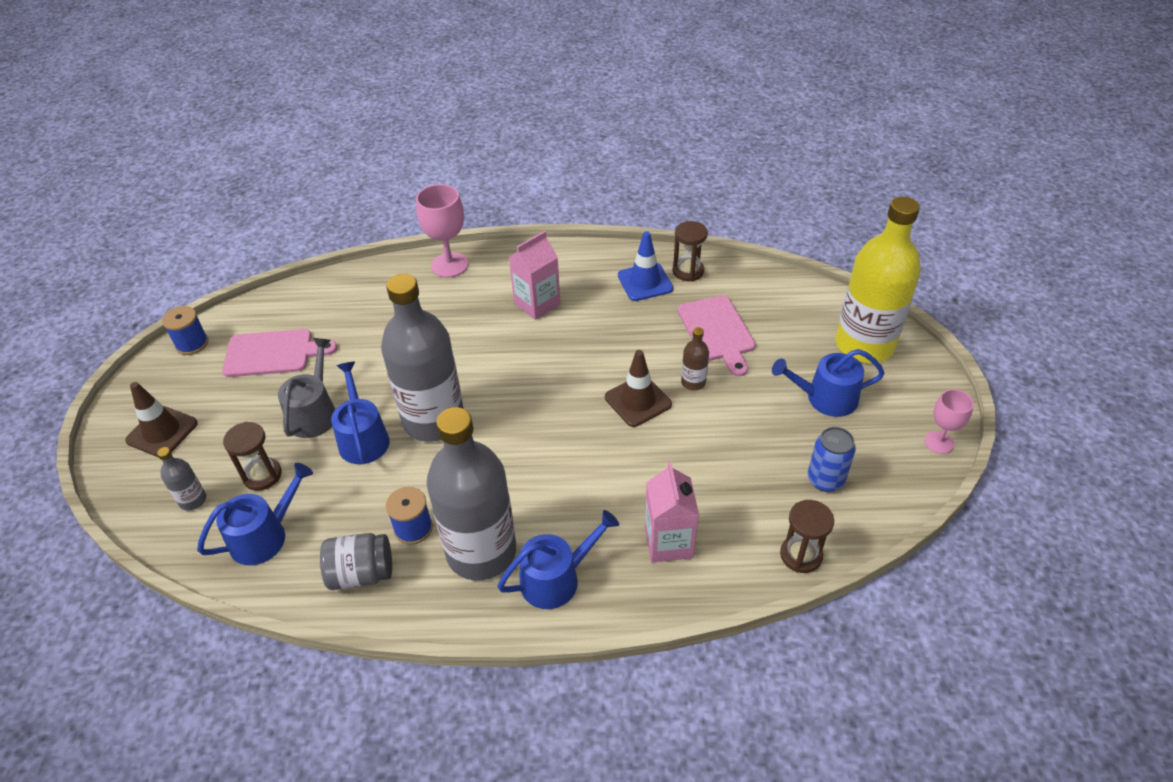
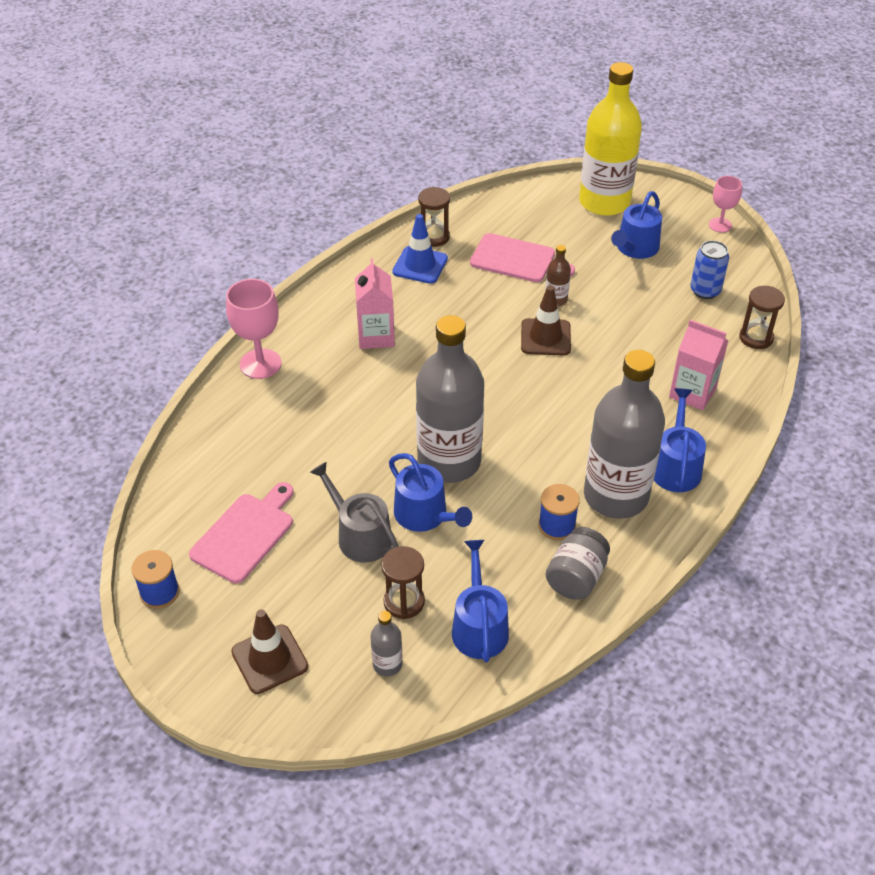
camera: 55 degrees left, 0 degrees up
blue watering can [331,362,390,464] -> blue watering can turned 150 degrees counterclockwise [389,453,472,532]

